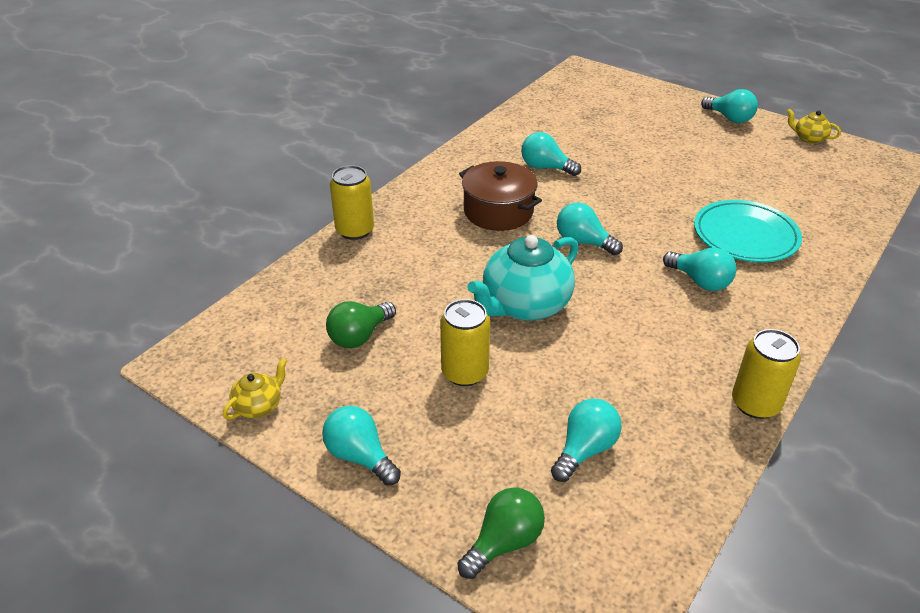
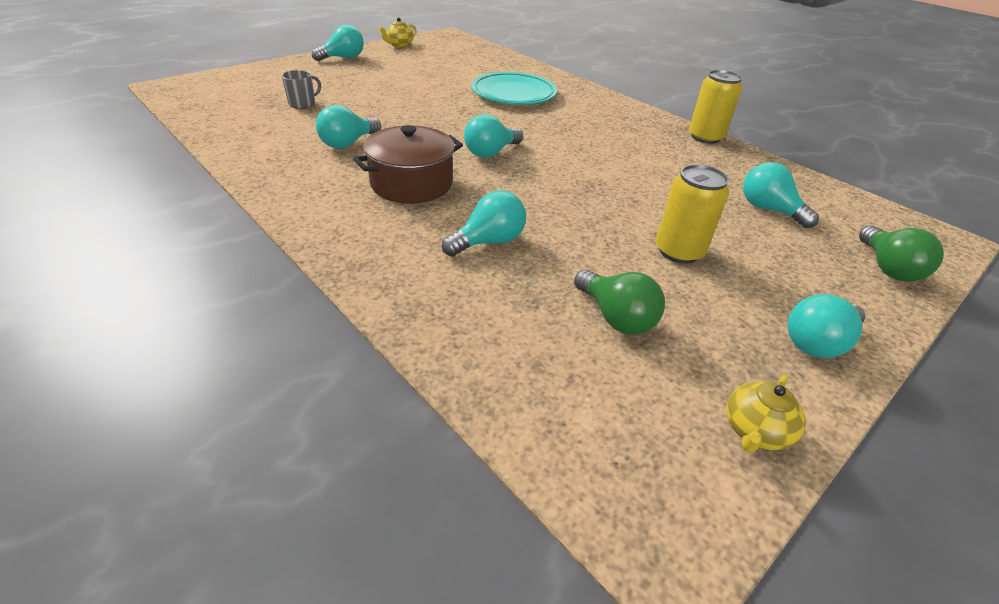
camera: 80 degrees left, 0 degrees up
yellow teapot [223,358,287,420] -> yellow teapot turned 105 degrees counterclockwise [726,375,806,453]
yellow can [330,165,374,240] -> none
green light bulb [457,487,545,579] -> green light bulb turned 150 degrees counterclockwise [859,226,944,282]
turquoise teapot [467,235,578,321] -> none
turquoise light bulb [663,247,736,291] -> turquoise light bulb moved to [442,190,526,257]
none -> grey mug [282,70,321,108]

